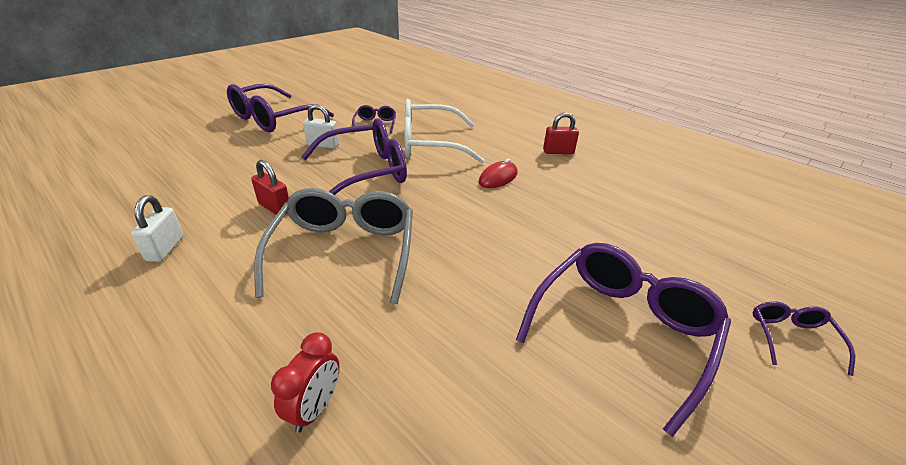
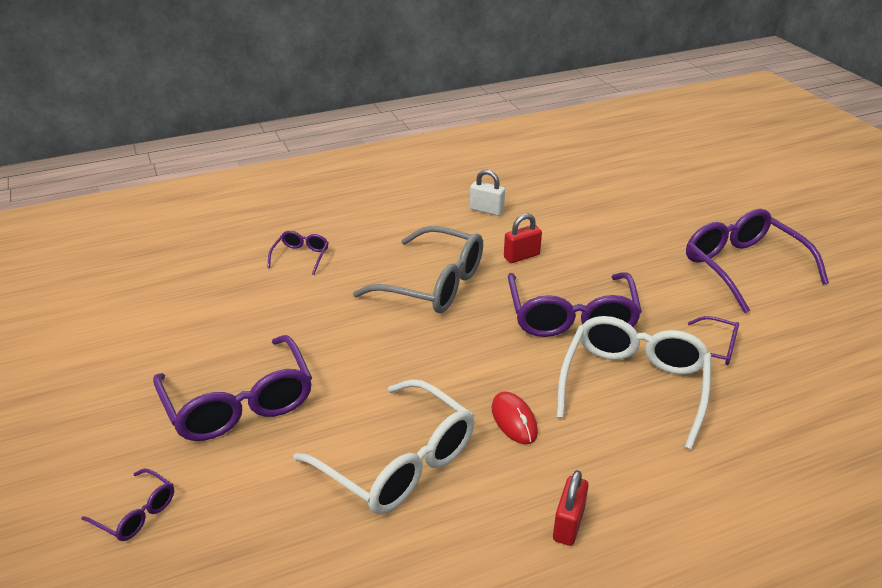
camera: 115 degrees right, 0 degrees up
red clock [271,332,340,433] -> purple glasses [267,231,328,275]
white padlock [303,104,339,148] -> none
none -> white glasses [293,379,474,514]

